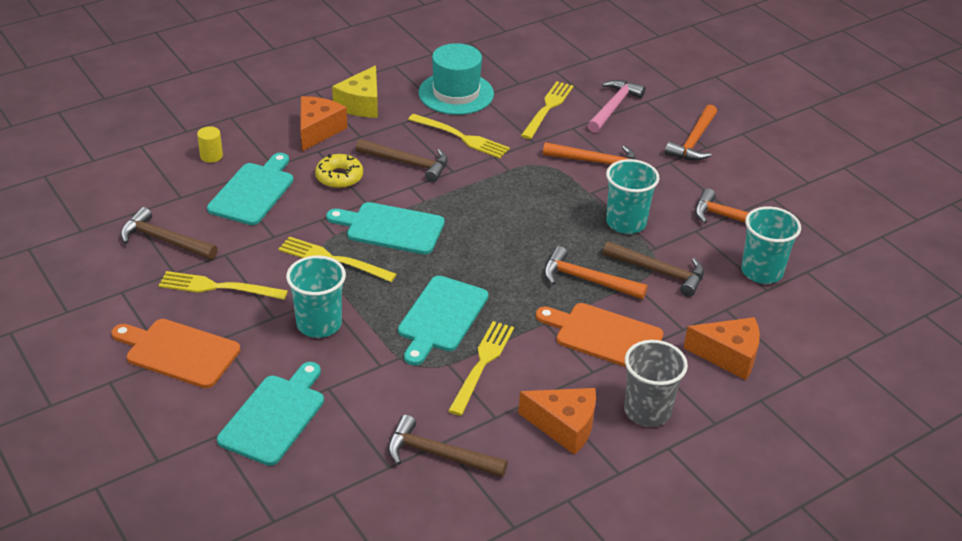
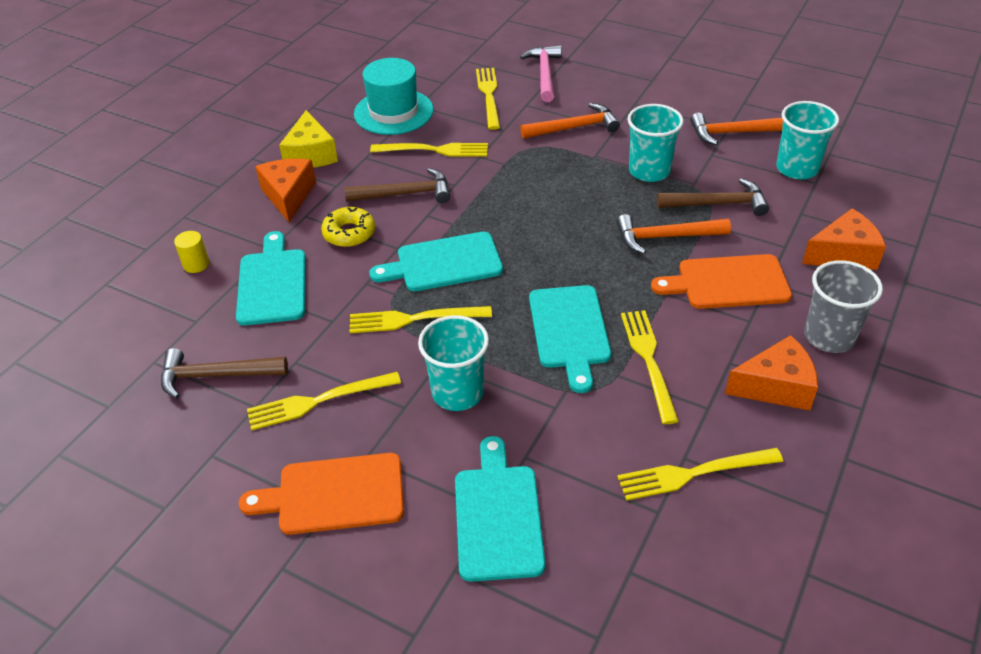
camera: 25 degrees left, 5 degrees up
brown hammer [388,415,508,477] -> yellow fork [617,448,783,501]
orange hammer [665,105,717,161] -> none

